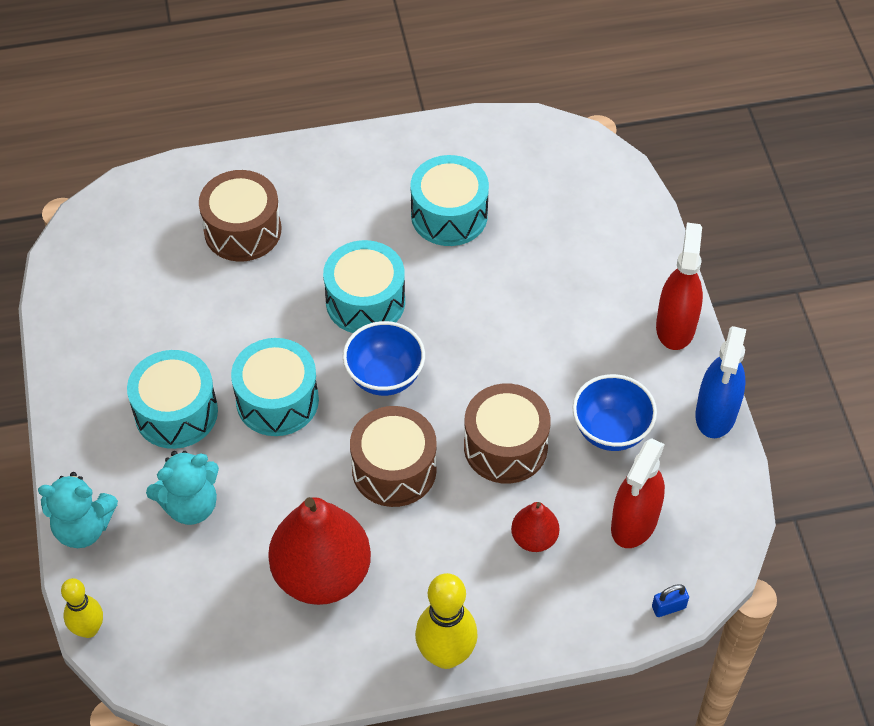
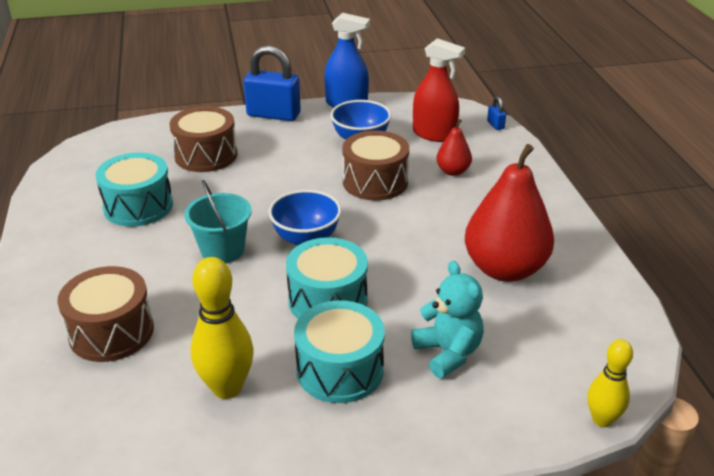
camera: 90 degrees left, 20 degrees down
turquoise teddy bear [38,472,118,548] -> none
turquoise drum [323,240,405,333] -> turquoise bucket [184,180,252,263]
brown drum [350,406,437,507] -> brown drum moved to [169,106,237,172]
yellow bowling pin [415,573,478,669] -> yellow bowling pin moved to [191,257,254,399]
red spray bottle [656,222,703,350] -> blue padlock [244,45,301,121]

